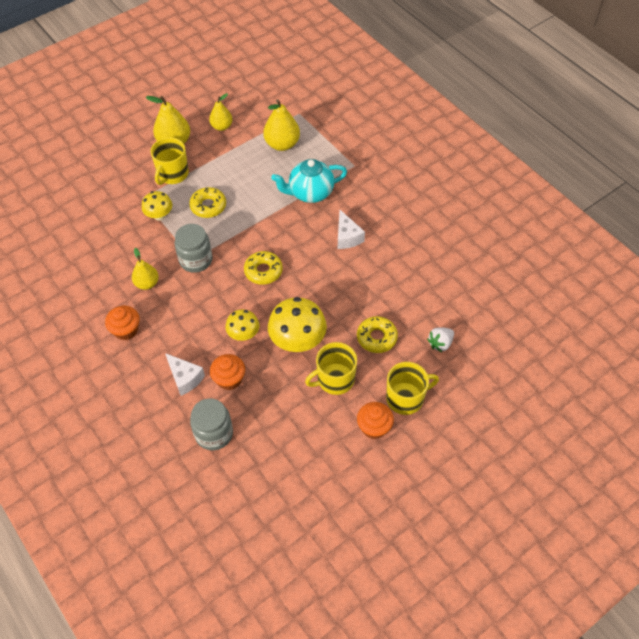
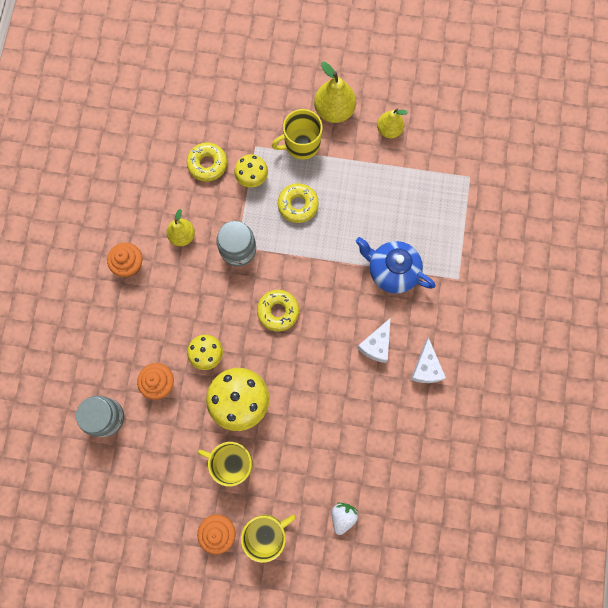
camera: 45 degrees right, 20 degrees up
white cheese [165,353,205,396] -> white cheese moved to [411,338,446,383]
yellow pear [263,99,300,151] -> none
turquoise teapot [271,159,347,203] -> blue teapot [356,237,435,294]
yellow donut [357,316,398,353] -> yellow donut moved to [186,143,227,181]
yellow mug [386,362,439,415] -> yellow mug turned 60 degrees counterclockwise [241,515,296,563]
white strawberry [427,328,454,352] -> white strawberry turned 105 degrees clockwise [332,503,358,535]

